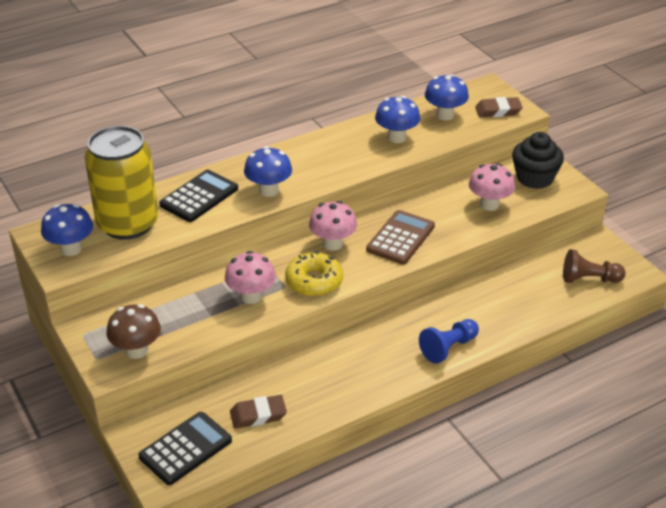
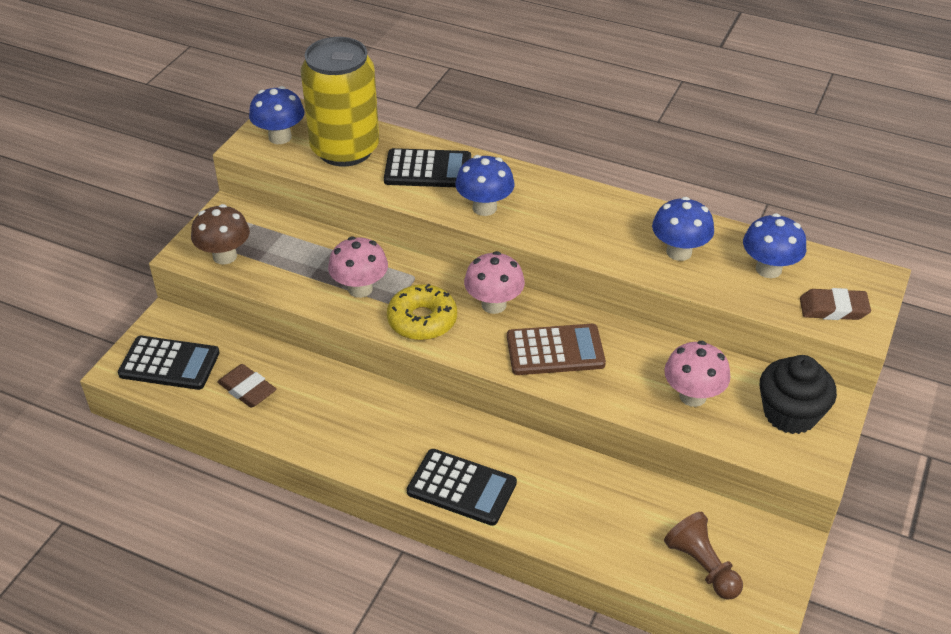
camera: 55 degrees right, 5 degrees up
blue pawn [419,319,479,364] -> black calculator [407,449,517,526]
brown eraser [475,97,523,117] -> brown eraser turned 45 degrees counterclockwise [800,288,871,320]

